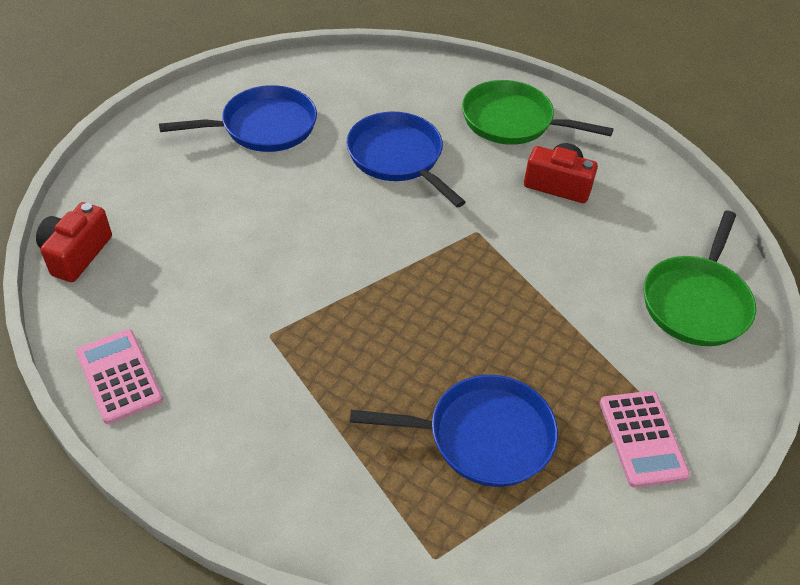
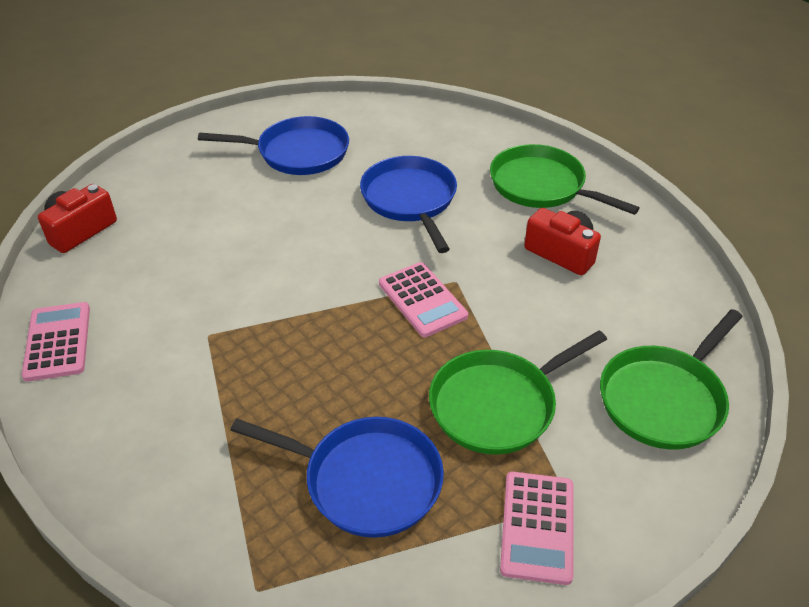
camera: 20 degrees right, 5 degrees down
none -> pink calculator [379,262,468,337]
none -> green pan [429,331,607,455]

